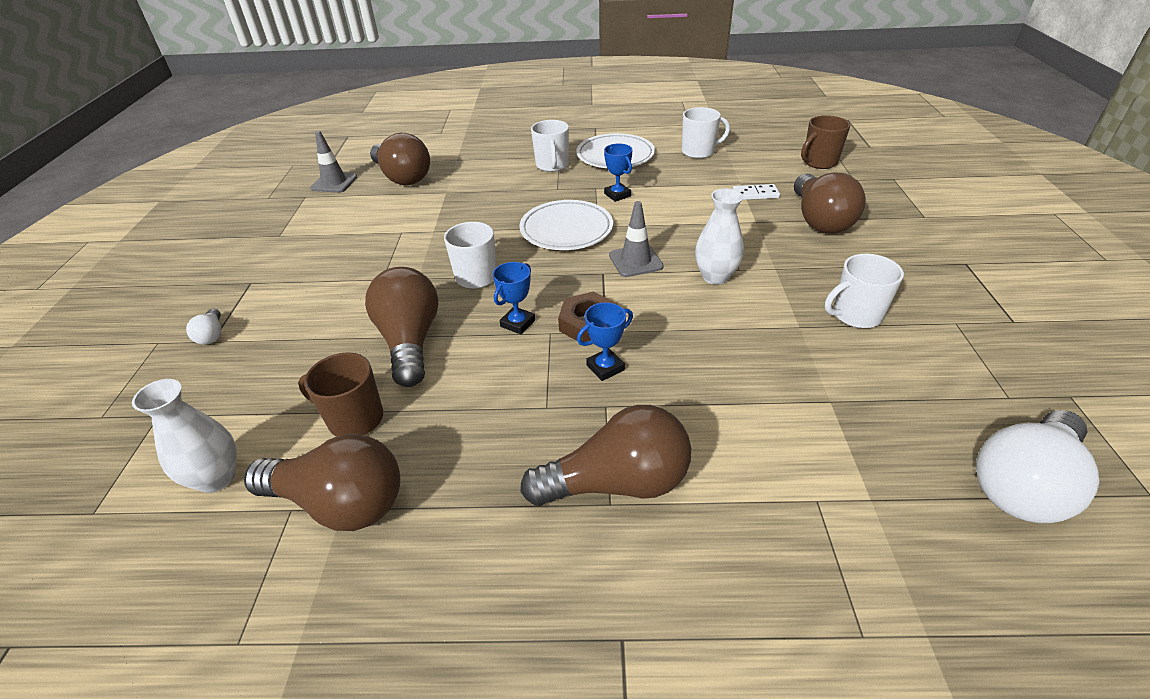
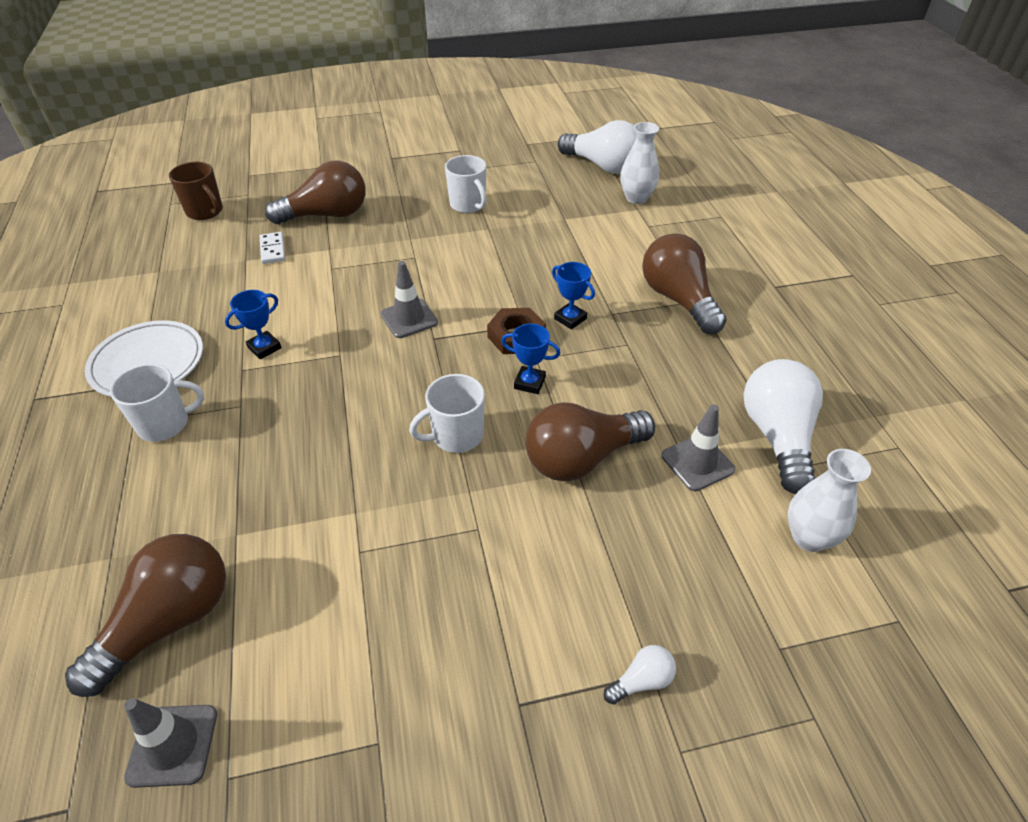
camera: 105 degrees left, 5 degrees up
brown light bulb [244,434,400,531] -> white light bulb [743,359,823,494]
brown mug [298,352,383,437] -> grey traffic cone [661,404,735,491]
white plate [519,200,613,250] -> none
white mug [682,107,730,159] -> none
white vase [695,188,744,285] -> white vase moved to [620,122,659,204]

